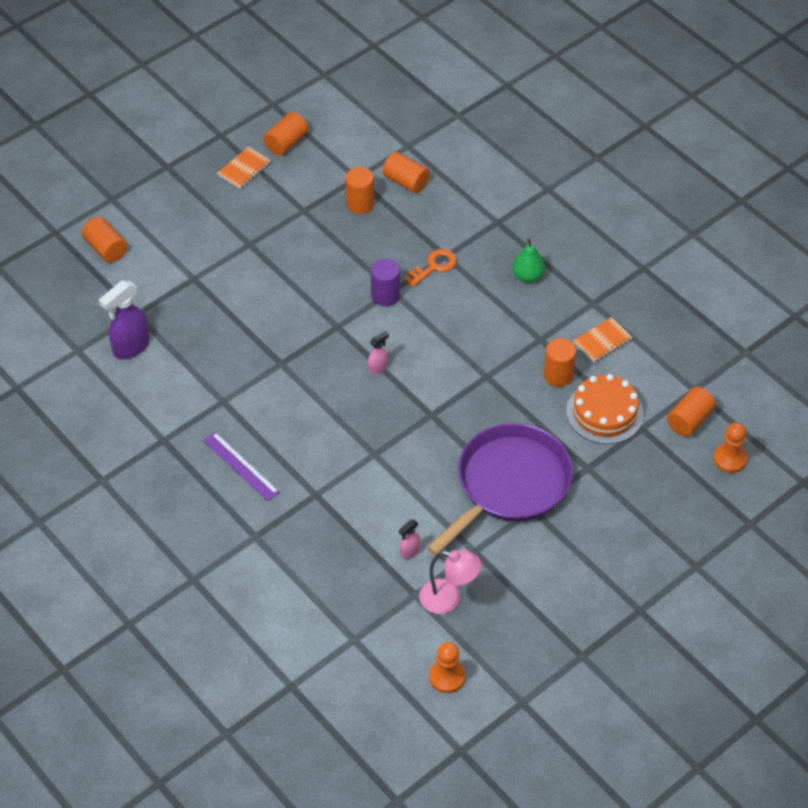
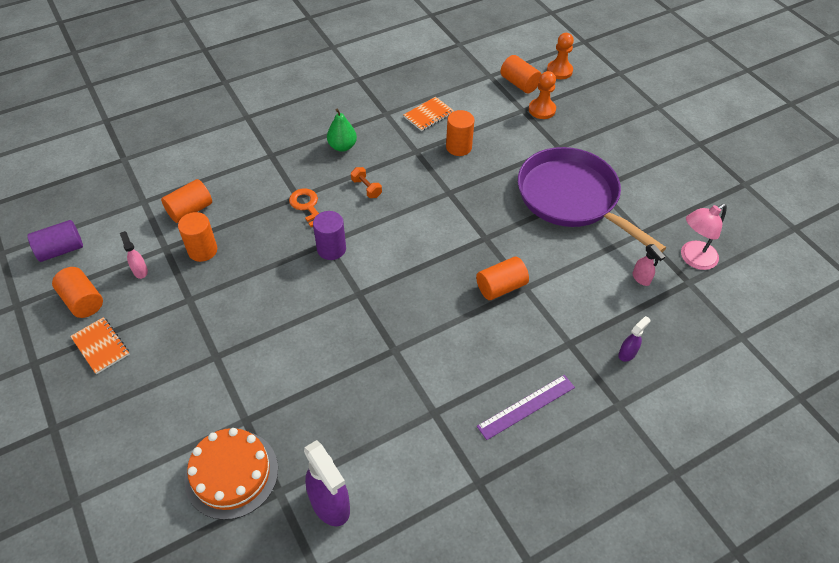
camera: 80 degrees left, 0 degrees up
orange cylinder [82,217,127,263] -> orange cylinder moved to [476,257,529,300]
pink spray bottle [368,331,389,374] -> pink spray bottle moved to [120,231,148,279]
pink lamp [419,550,482,614] -> pink lamp turned 150 degrees counterclockwise [681,204,727,270]
orange pawn [429,642,465,693] -> orange pawn moved to [529,71,556,119]
orange cake [566,374,644,444] -> orange cake moved to [184,428,278,520]
orange notebook [573,317,633,363] -> orange notebook turned 75 degrees clockwise [404,97,454,131]
none -> purple cylinder [27,220,83,262]
none -> orange dumbbell [351,167,382,198]
none -> purple spray bottle [618,316,651,362]

